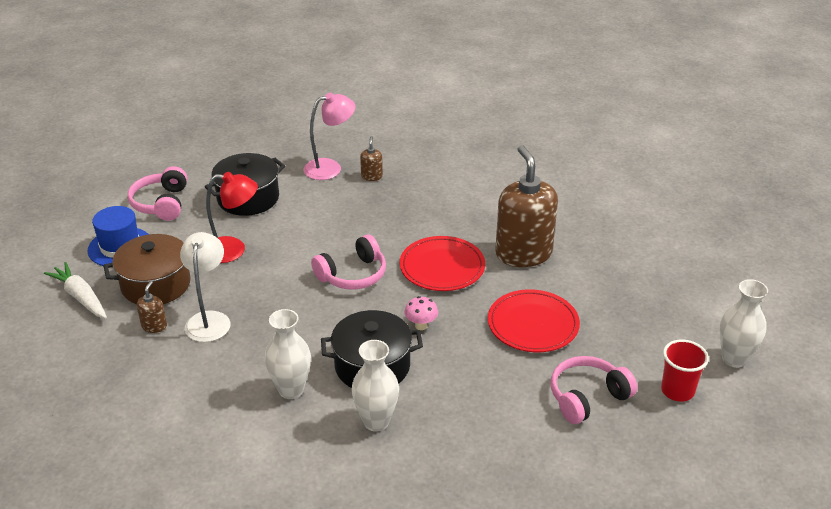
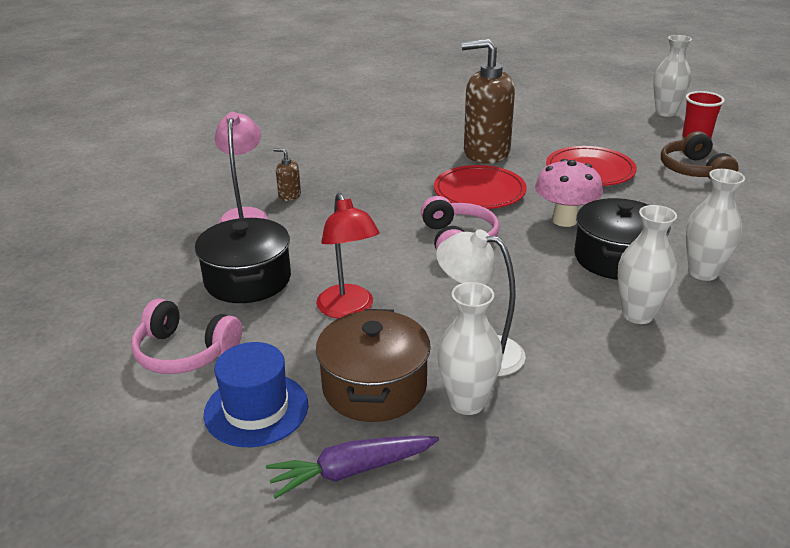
camera: 65 degrees left, 5 degrees down
white carrot [44,262,107,319] -> purple carrot [266,436,439,499]
brown soap dispenser [137,281,167,333] -> white vase [437,282,503,415]
red lamp [206,172,258,263] -> red lamp turned 135 degrees clockwise [316,193,380,318]
pink mushroom [404,296,438,330] -> pink mushroom [535,159,603,227], size x1.80
pink headphones [551,356,637,424] -> brown headphones [661,131,739,180]

